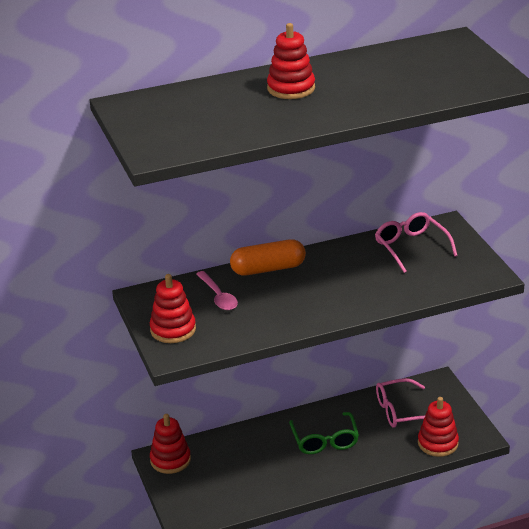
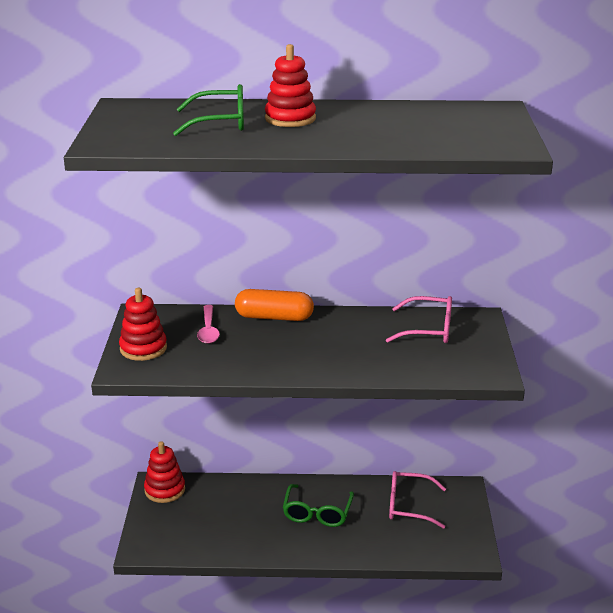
camera: 20 degrees right, 5 degrees down
pink glasses [375,212,458,273] -> pink glasses turned 105 degrees clockwise [386,296,452,343]
red stacking toy [418,397,459,457] -> none
none -> green glasses [173,84,244,136]

